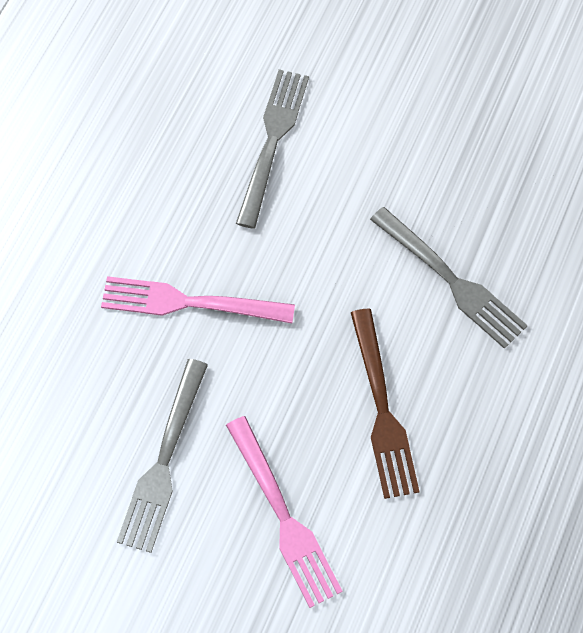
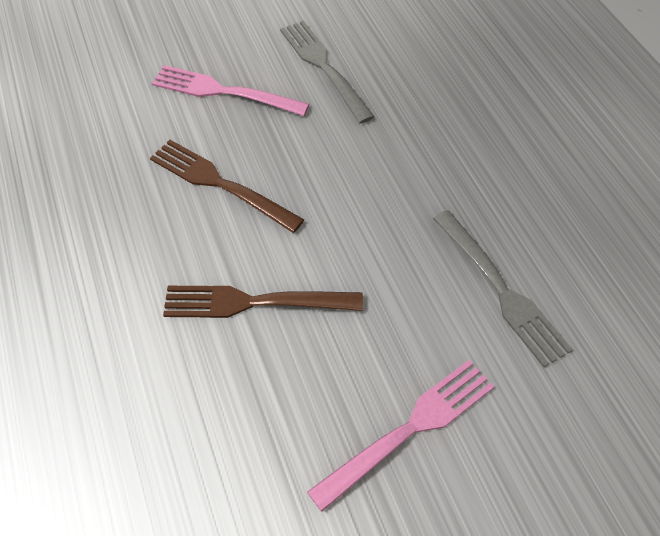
camera: 135 degrees right, 10 degrees down
pink fork [101,276,295,323] -> pink fork moved to [307,360,495,512]
grey fork [370,207,528,349] -> brown fork [163,286,363,318]

